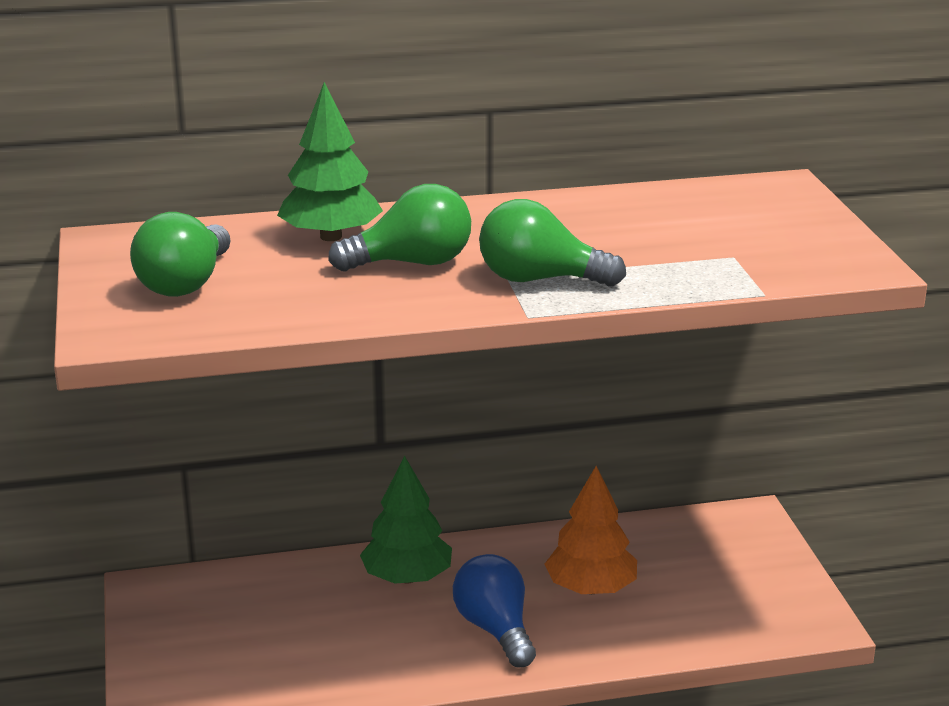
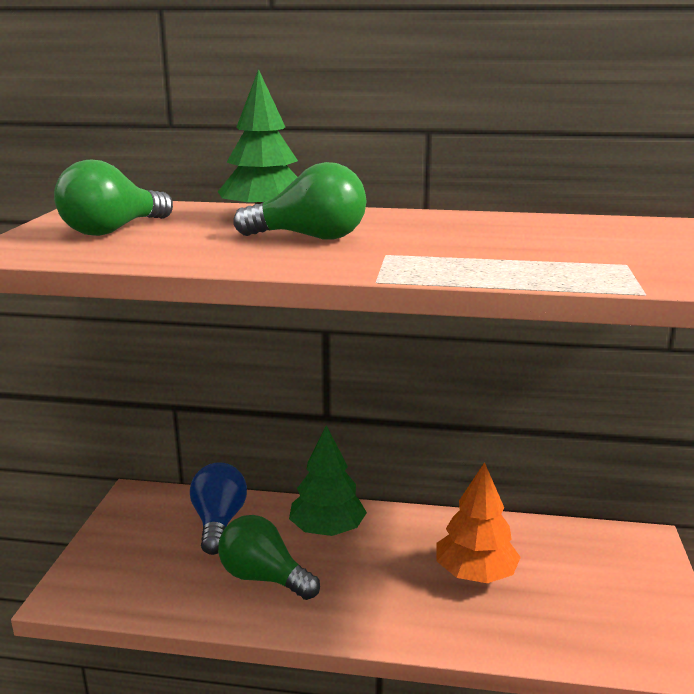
camera: 20 degrees right, 5 degrees down
blue light bulb [453,554,536,667] -> blue light bulb moved to [190,462,247,555]
green light bulb [479,199,626,287] -> green light bulb moved to [218,515,320,600]

